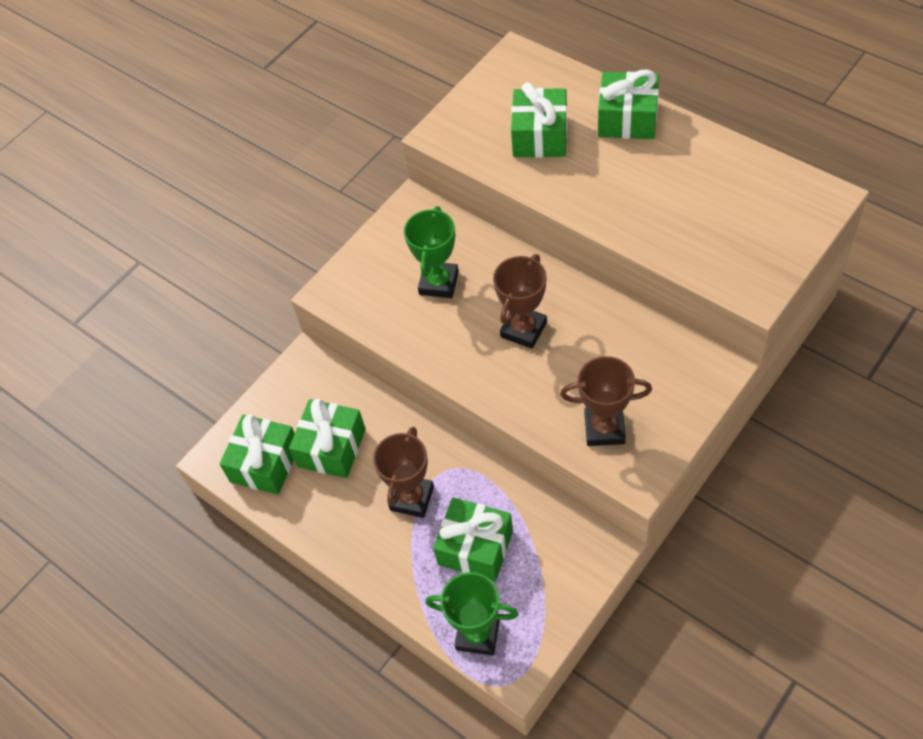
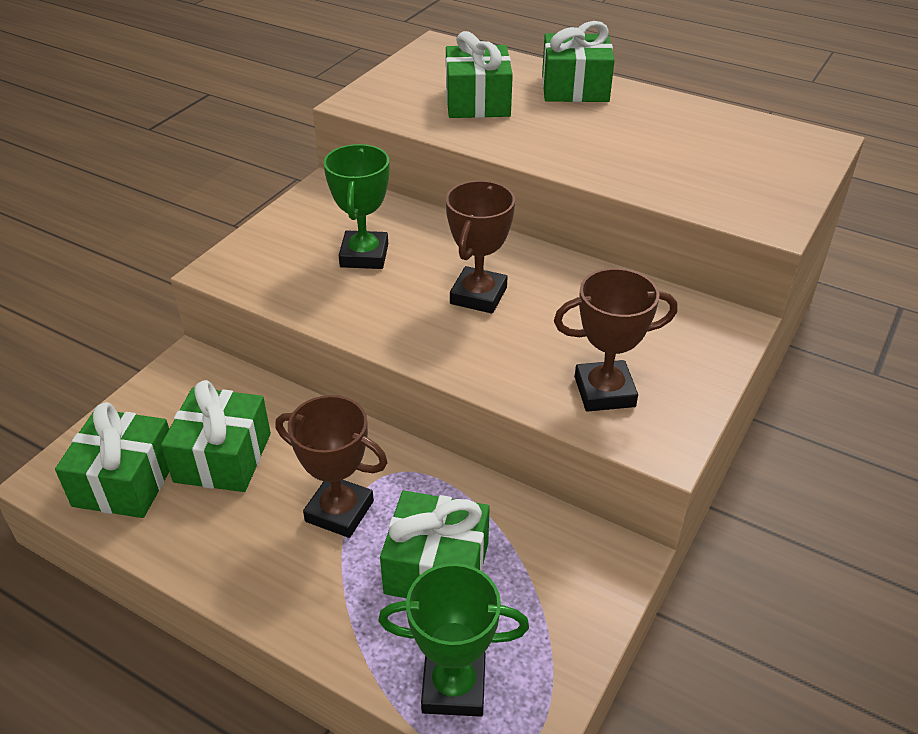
camera: 15 degrees left, 15 degrees down
brown trophy [373,427,434,518] -> brown trophy turned 75 degrees counterclockwise [275,395,388,538]

